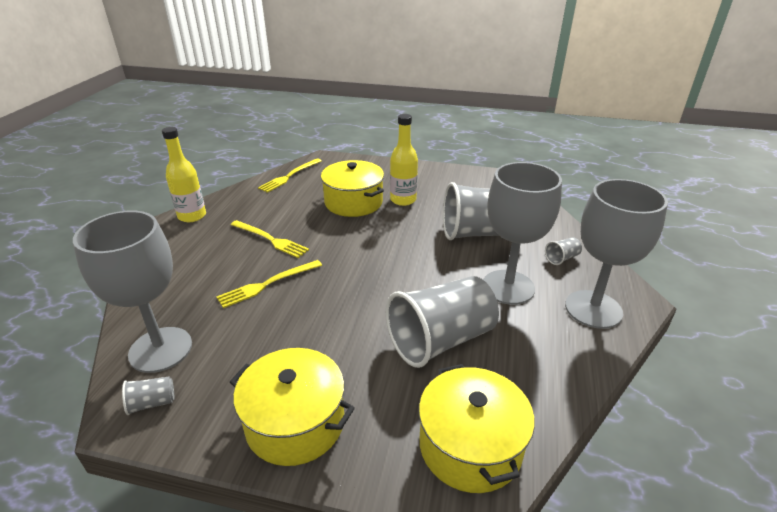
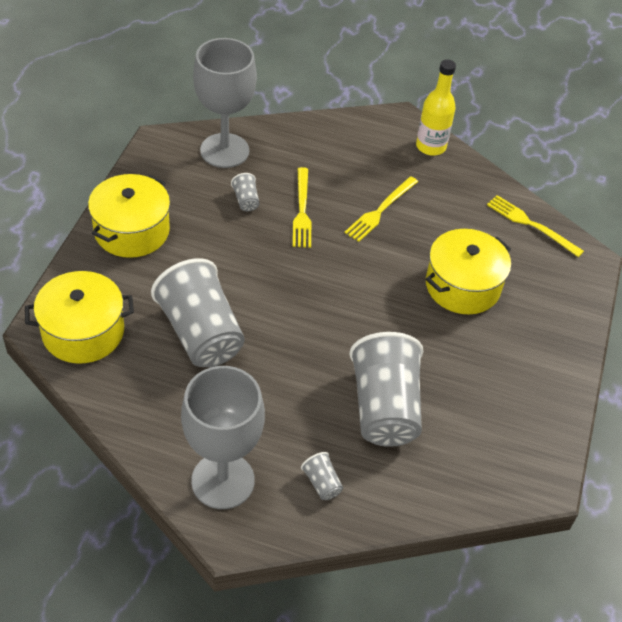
camera: 90 degrees right, 15 degrees up
grey cup [122,376,174,415] -> grey cup moved to [231,173,260,211]
yellow fork [216,260,322,308] -> yellow fork turned 150 degrees counterclockwise [293,167,312,248]
yellow bottle [390,114,418,206] -> none
grey goblet [483,162,562,305] -> none

